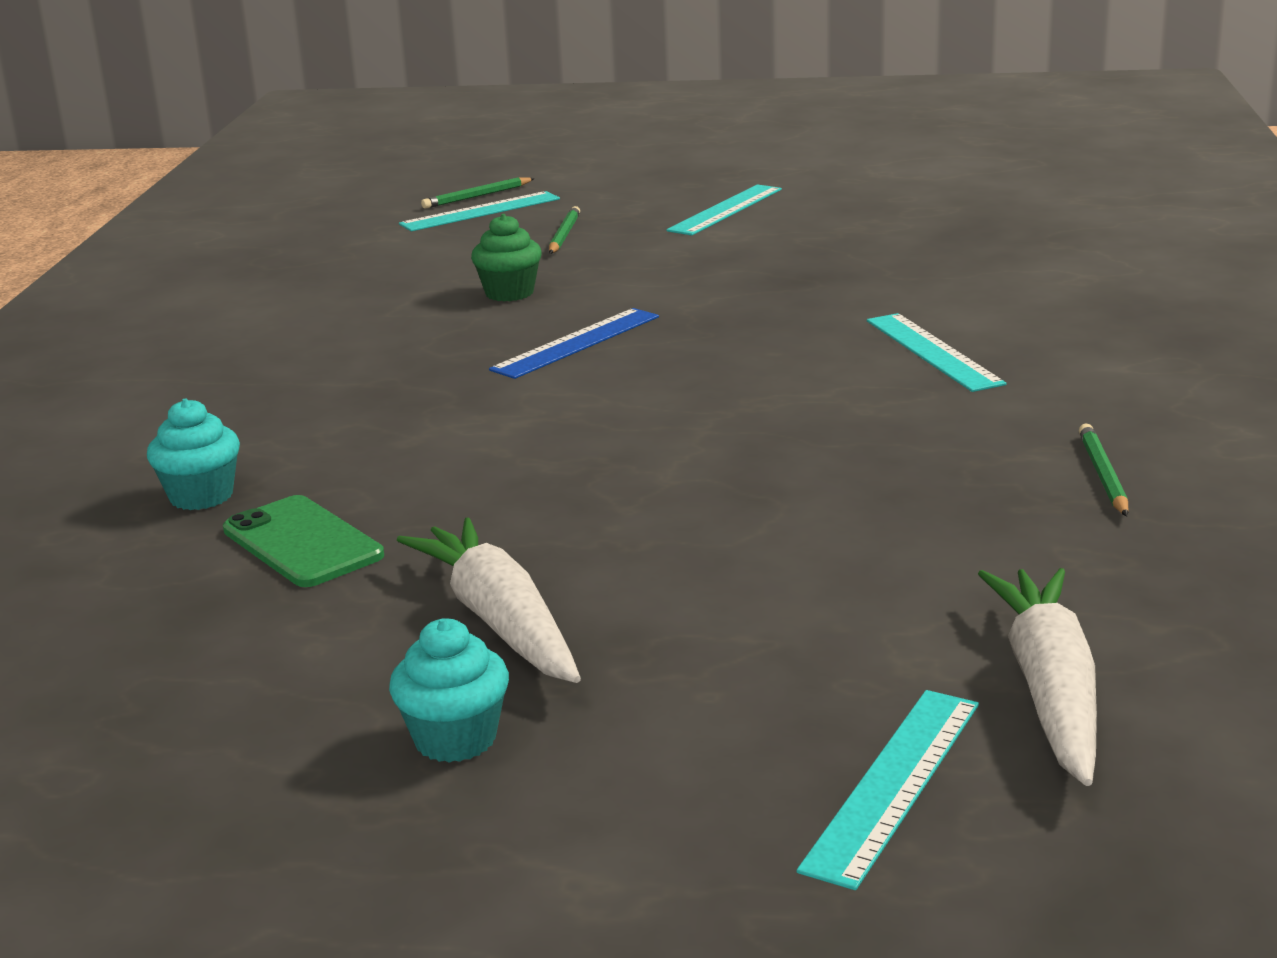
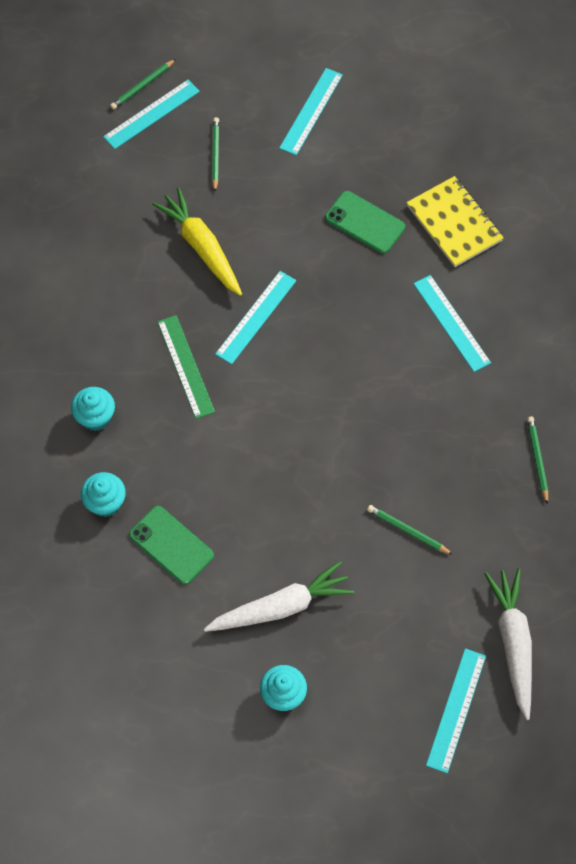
camera: 10 degrees left, 40 degrees up
white carrot [397,517,581,683] -> white carrot turned 105 degrees clockwise [204,561,354,632]
green cupcake [471,214,542,301] -> yellow carrot [152,188,242,296]
blue ruler [489,308,659,379] -> turquoise ruler [215,271,296,364]
none -> turquoise cupcake [71,387,115,431]
none -> green ruler [157,315,215,419]
none -> green phone [325,191,405,254]
none -> green pencil [367,505,453,555]
none -> yellow notebook [407,176,504,267]

